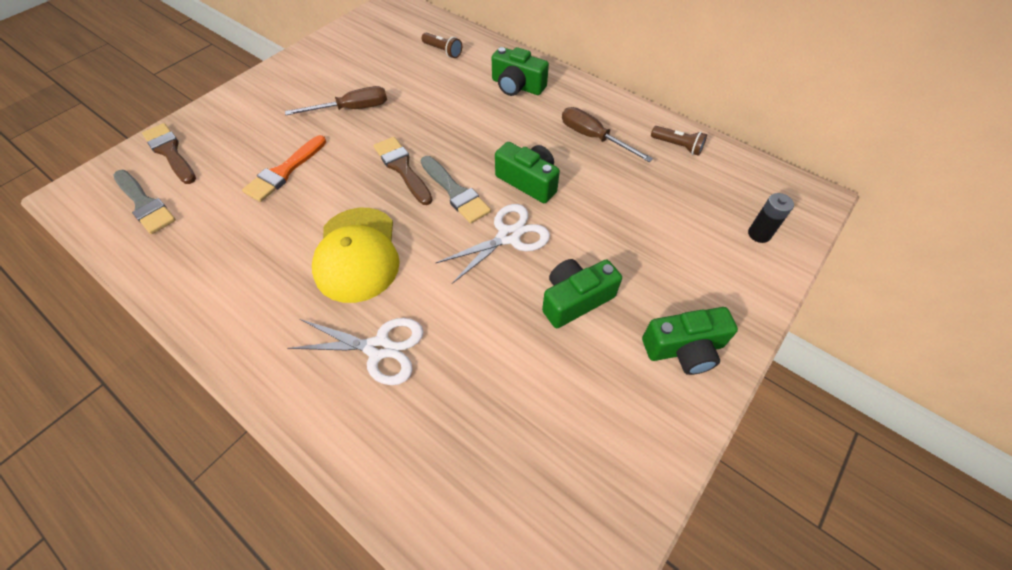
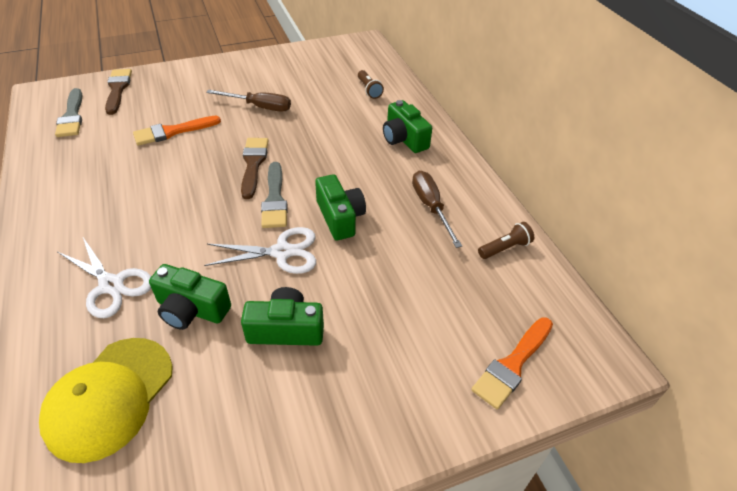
camera: 30 degrees right, 10 degrees down
yellow cap [312,208,400,303] -> yellow cap moved to [39,338,173,463]
green camera [642,307,738,375] -> green camera moved to [149,264,231,330]
brown flashlight [651,126,707,156] -> brown flashlight turned 90 degrees counterclockwise [478,222,534,259]
black battery [748,193,794,243] -> orange brush [471,317,553,409]

